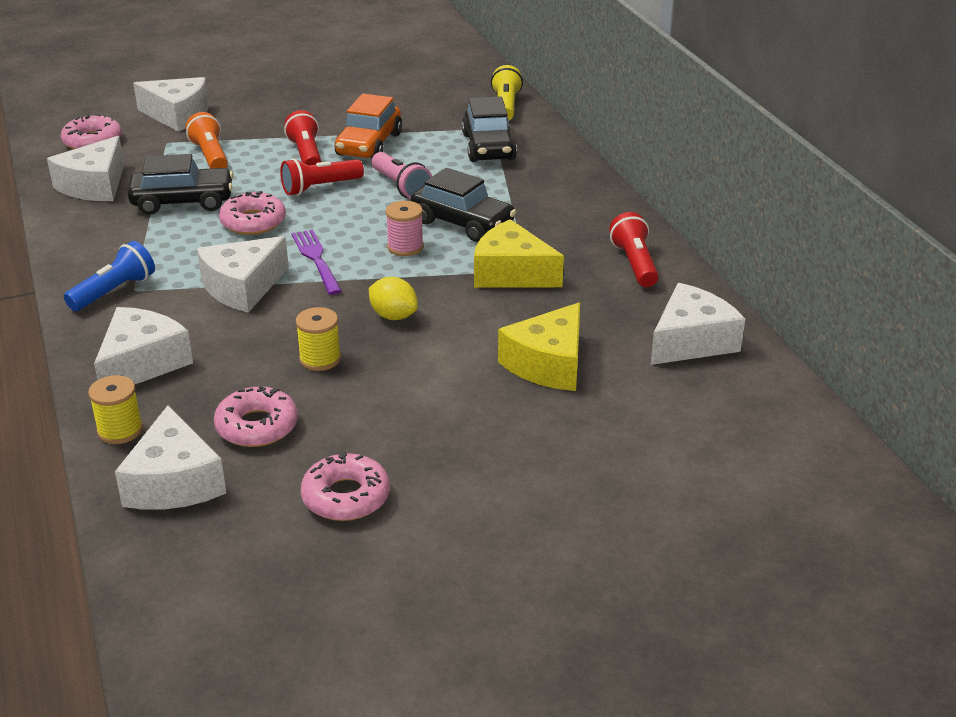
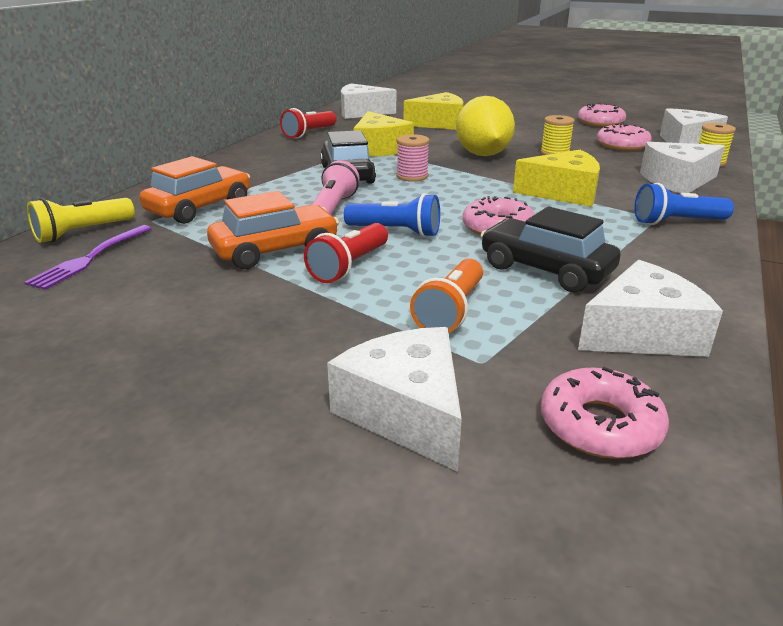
camera: 135 degrees left, 5 degrees down
white cheese [197,236,289,313] -> yellow cheese [513,150,600,207]
red flashlight [280,158,364,196] -> blue flashlight [344,193,440,237]
purple fork [292,229,342,295] -> purple fork moved to [24,225,152,290]
yellow lemon [369,277,418,320] -> yellow lemon [456,96,515,156], size x1.80
black car [462,96,517,162] -> orange car [139,156,250,224]

